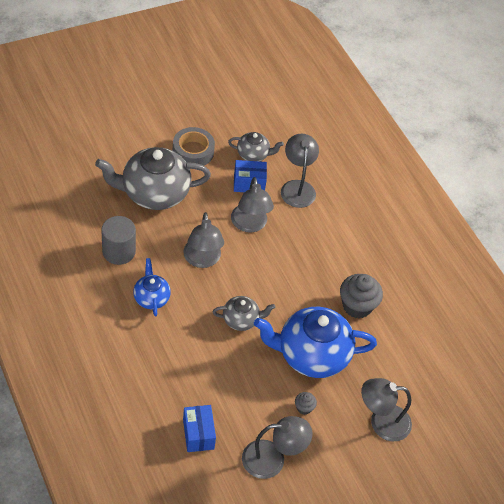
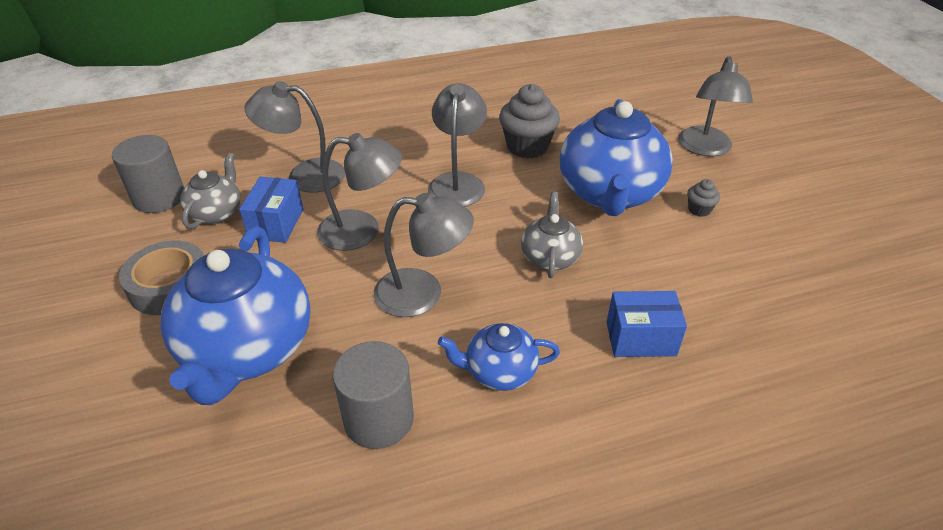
camera: 75 degrees left, 10 degrees down
grey teapot [95,147,211,210] -> blue teapot [161,227,311,405]
blue box [183,405,216,452] -> blue box moved to [607,291,687,357]
grey lamp [242,416,312,479] -> grey lamp moved to [428,83,487,207]
none -> grey cylinder [112,135,184,213]

